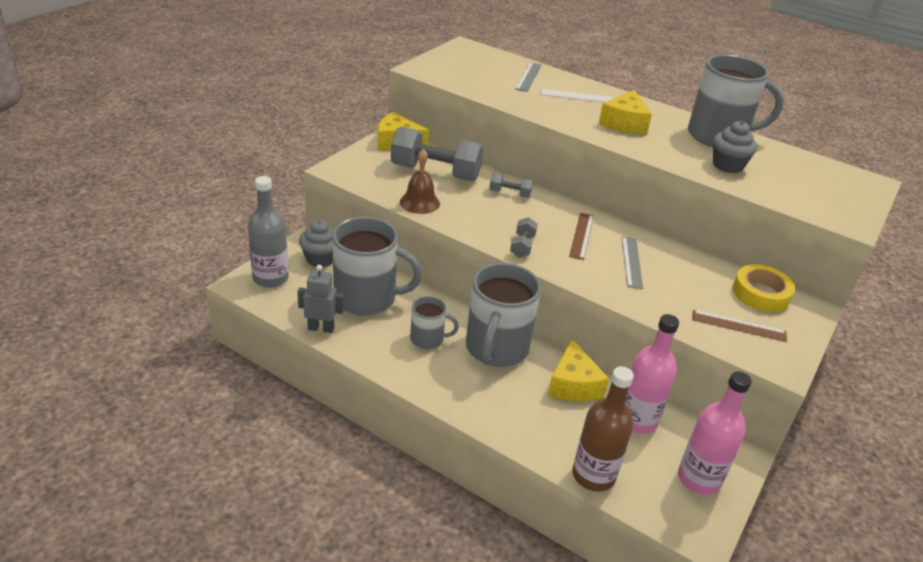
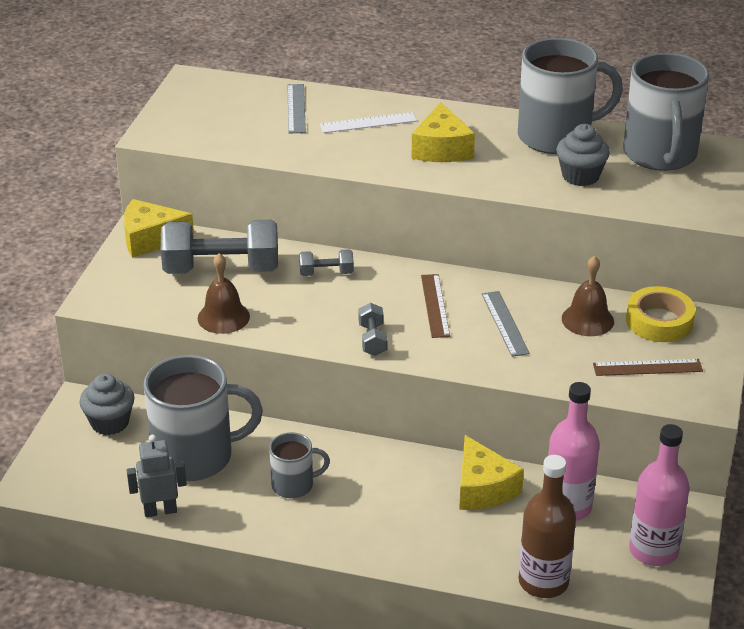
camera: 15 degrees left, 0 degrees up
grey bottle [248,176,289,288] -> none
grey mug [466,263,541,367] -> grey mug moved to [623,53,709,171]
none -> brown bell [562,256,614,336]

